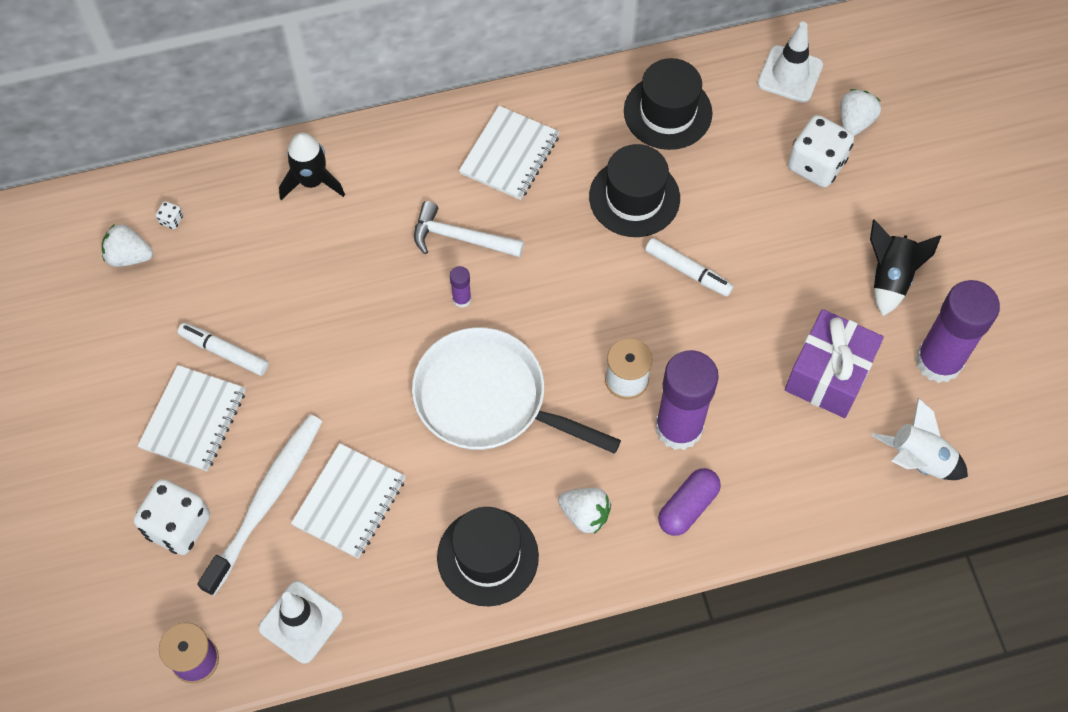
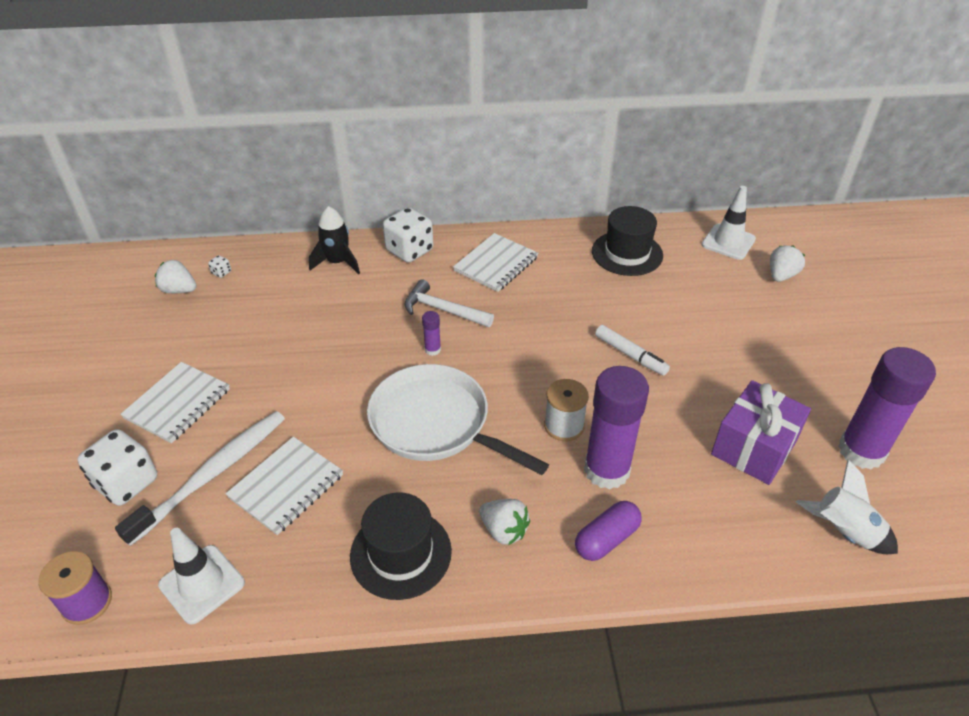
camera: 10 degrees right, 20 degrees down
white marker [178,323,268,376] -> none
black hat [589,144,680,237] -> none
white dice [788,115,854,187] -> white dice moved to [383,207,433,263]
black rocket [870,219,941,316] -> none

